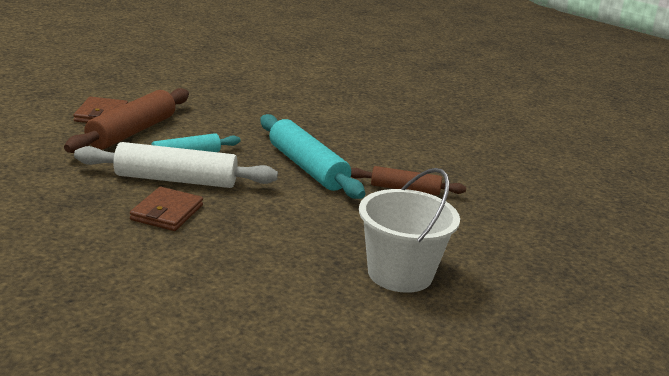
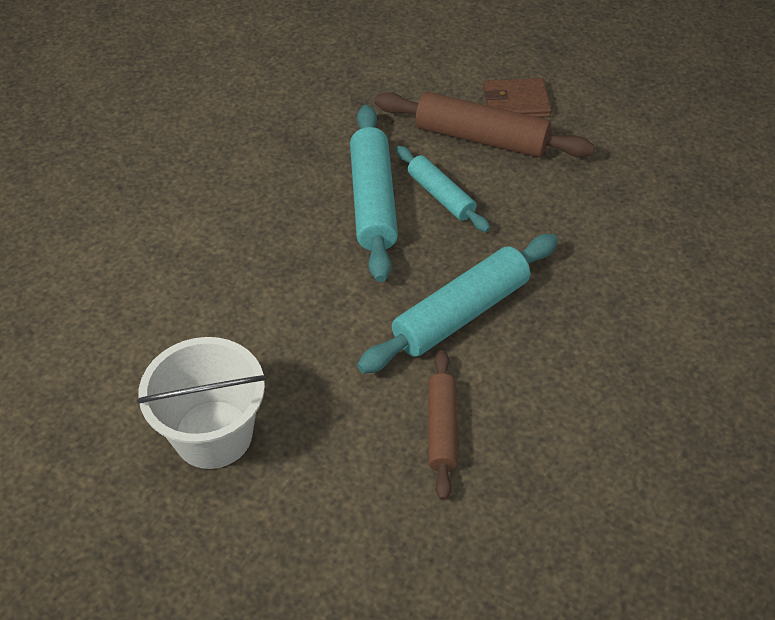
camera: 85 degrees right, 25 degrees up
white rolling pin [74,142,278,188] -> turquoise rolling pin [350,105,398,282]
brown wallet [130,187,203,231] -> none

